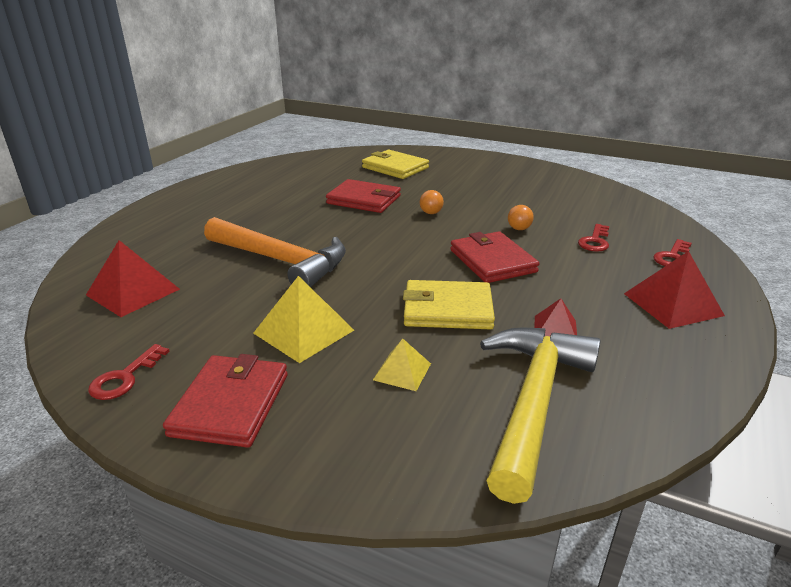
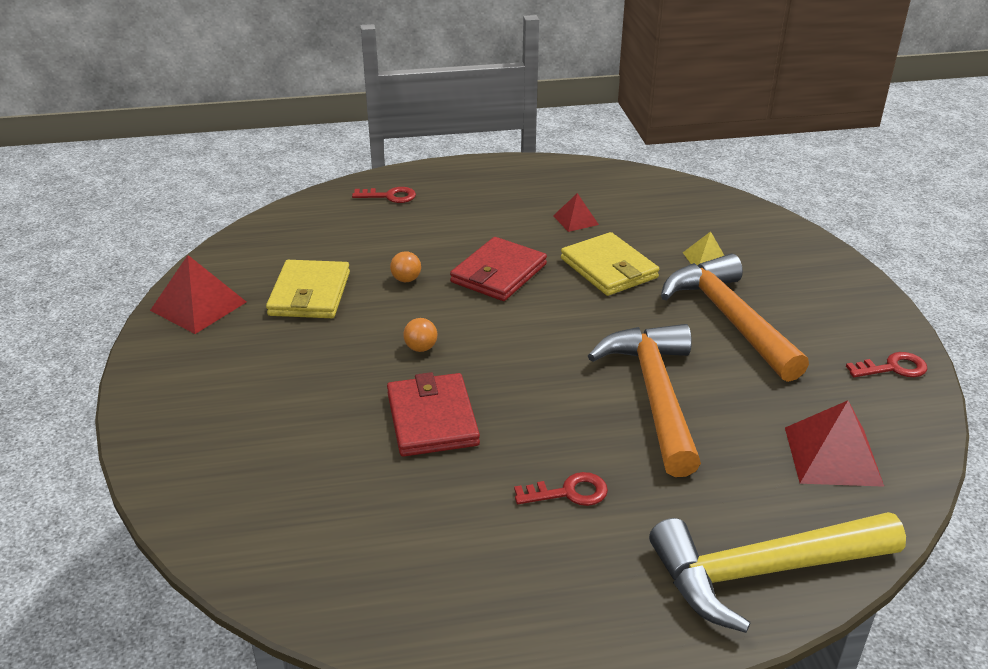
camera: 125 degrees left, 5 degrees up
red wallet [163,354,288,448] -> none
yellow pyramid [253,276,354,363] -> orange hammer [661,253,809,382]
yellow wallet [362,150,429,179] -> yellow wallet moved to [266,260,350,318]
yellow hammer [480,328,601,504] -> yellow hammer moved to [649,512,906,633]
red key [578,224,609,252] -> red key moved to [514,472,608,506]
red pyramid [624,251,725,329] -> red pyramid moved to [150,255,246,334]

